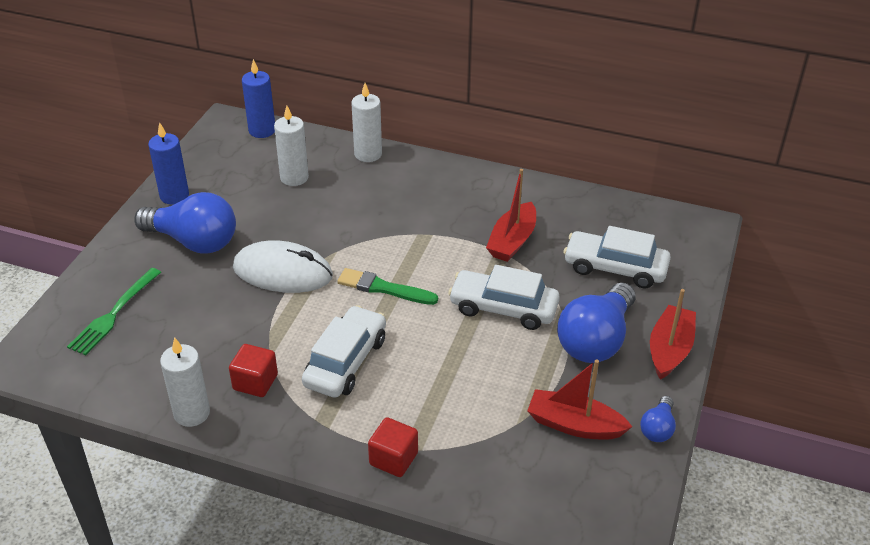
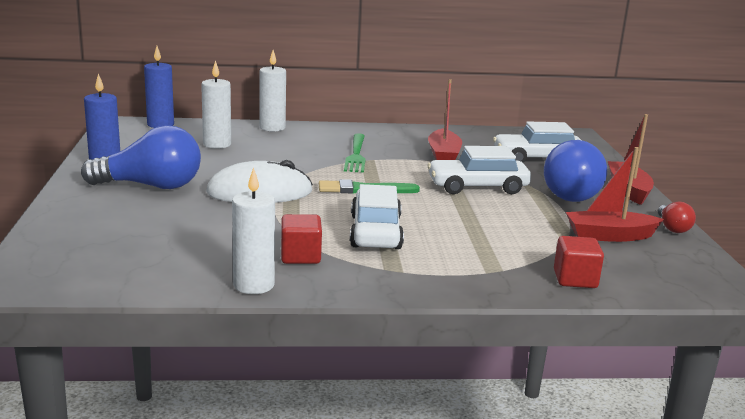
camera: 25 degrees left, 20 degrees down
green fork [67,268,161,355] -> green fork moved to [344,133,366,173]
red cube [368,417,418,477] -> red cube moved to [554,236,604,288]
blue light bulb [640,396,676,442] -> red light bulb [658,202,696,233]

